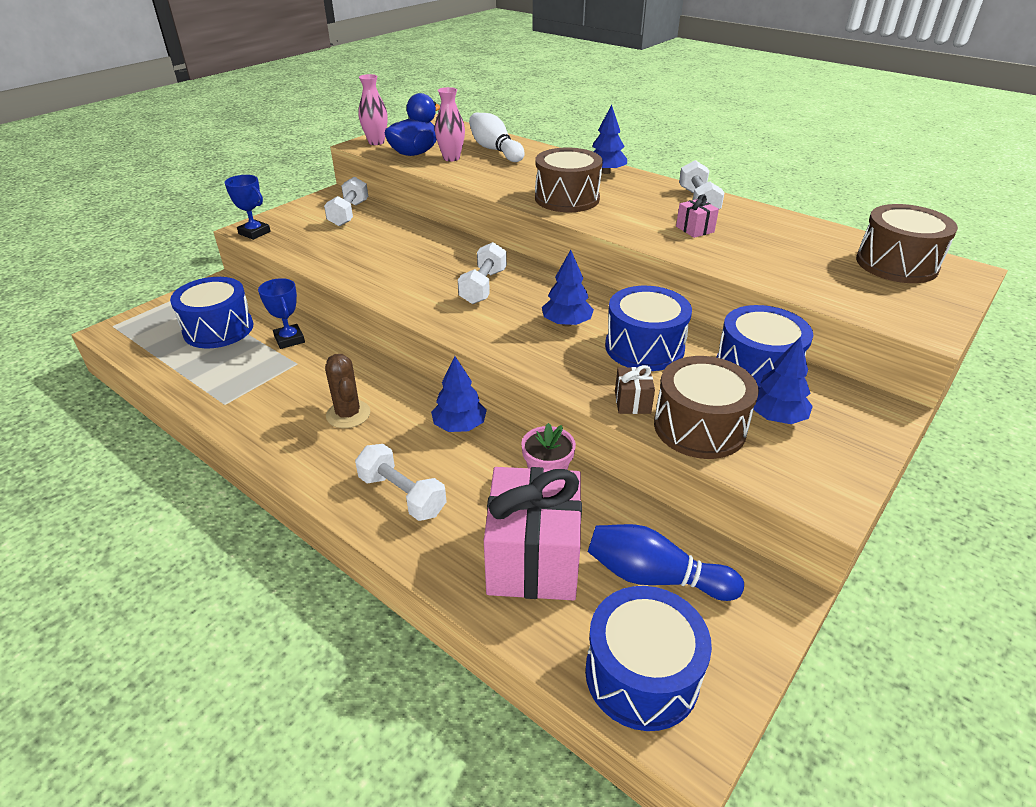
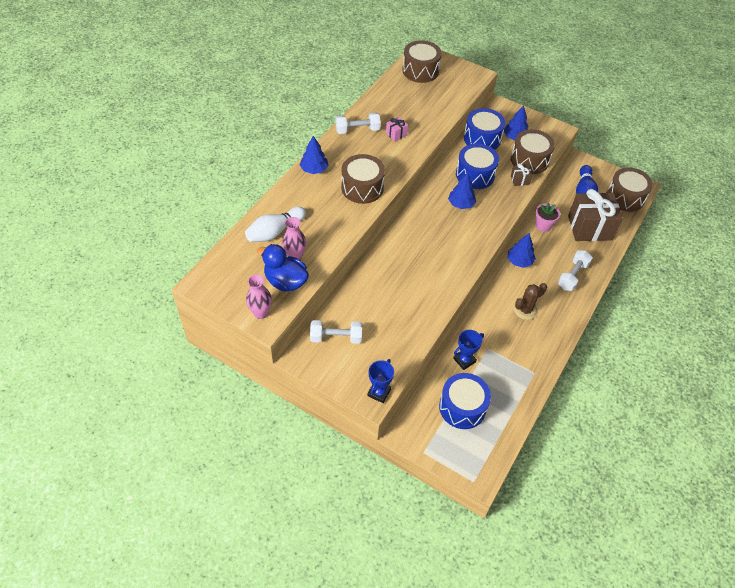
camera: 100 degrees left, 15 degrees up
white dumbbell [458,242,507,304] -> none
pink gift [484,467,582,601] -> brown gift [568,189,623,241]
blue drum [585,586,712,731] -> brown drum [607,167,653,212]

